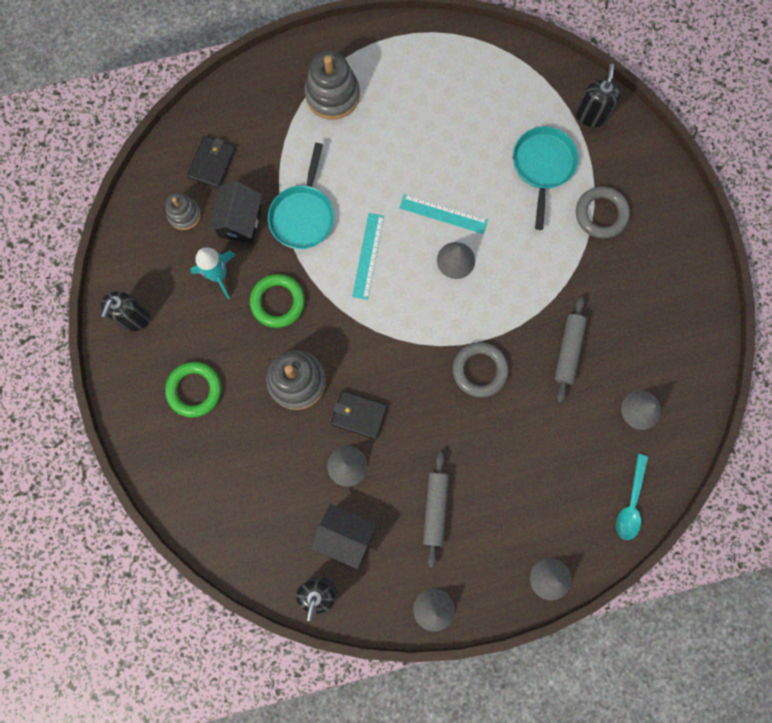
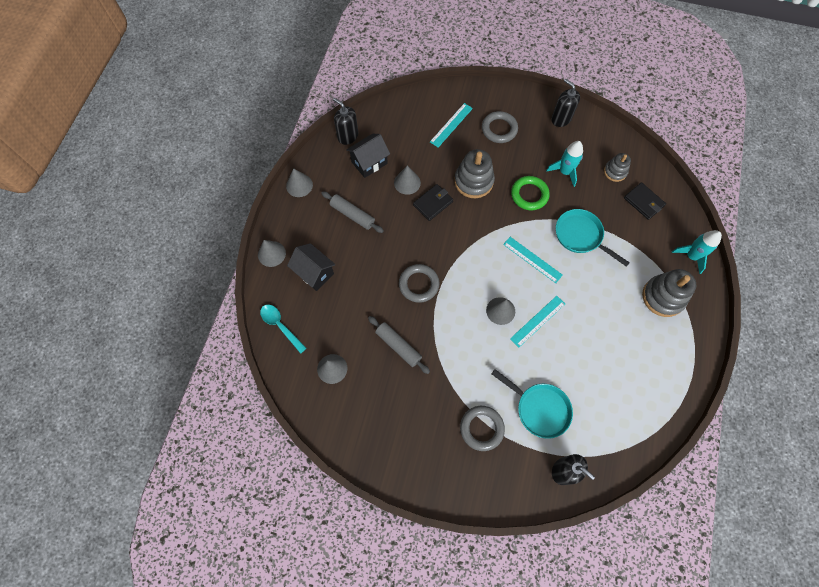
camera: 120 degrees right, 10 degrees down
green ring [165,362,222,418] -> grey ring [482,111,518,143]
black house [208,181,262,244] -> black house moved to [287,243,335,291]
none -> turquoise ruler [430,103,473,148]
none -> turquoise rocket [672,230,722,274]

